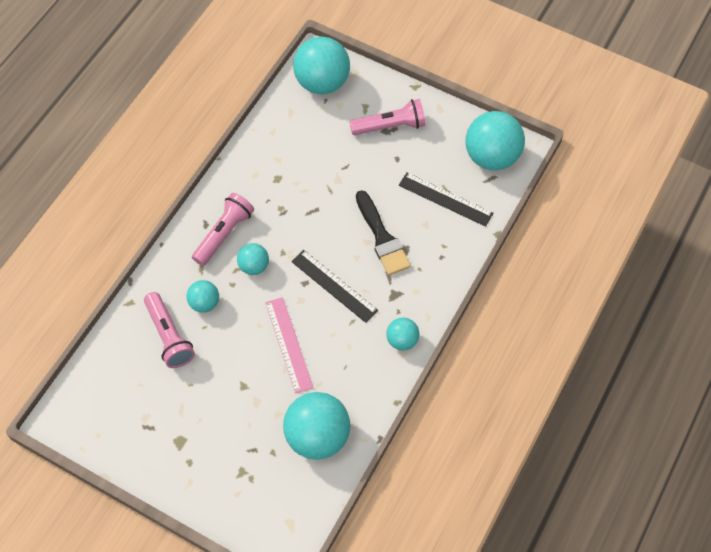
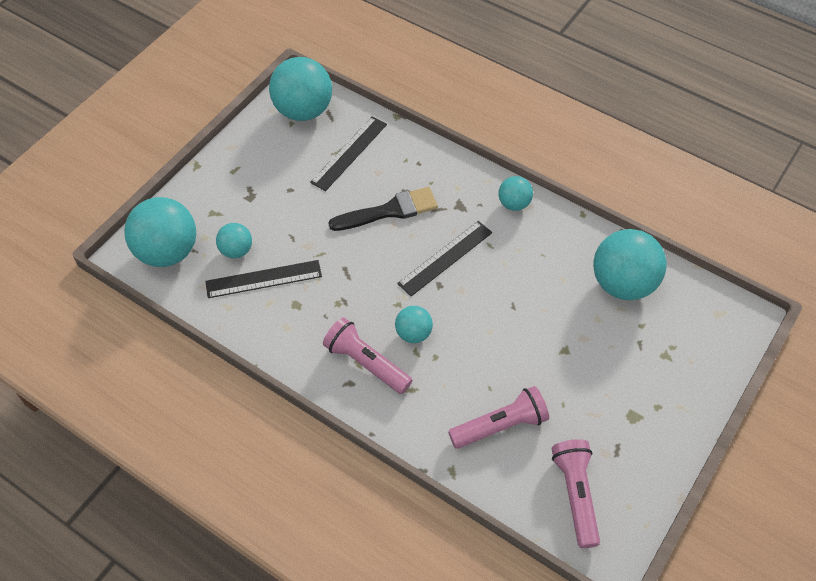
camera: 85 degrees left, 5 degrees down
turquoise ball [187,280,219,313] -> turquoise ball moved to [216,223,252,258]
pink ruler [265,297,314,394] -> none
pink flashlight [349,99,425,135] -> pink flashlight moved to [552,439,600,548]
none -> black ruler [205,260,322,298]

